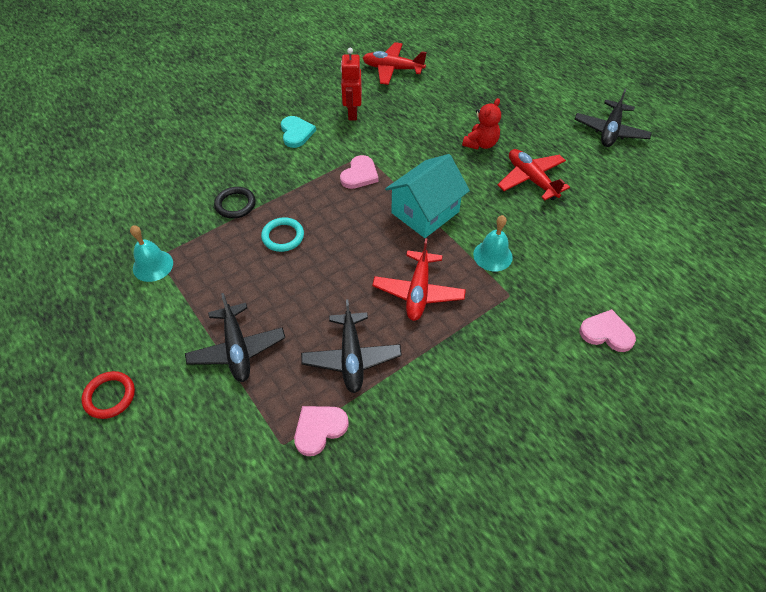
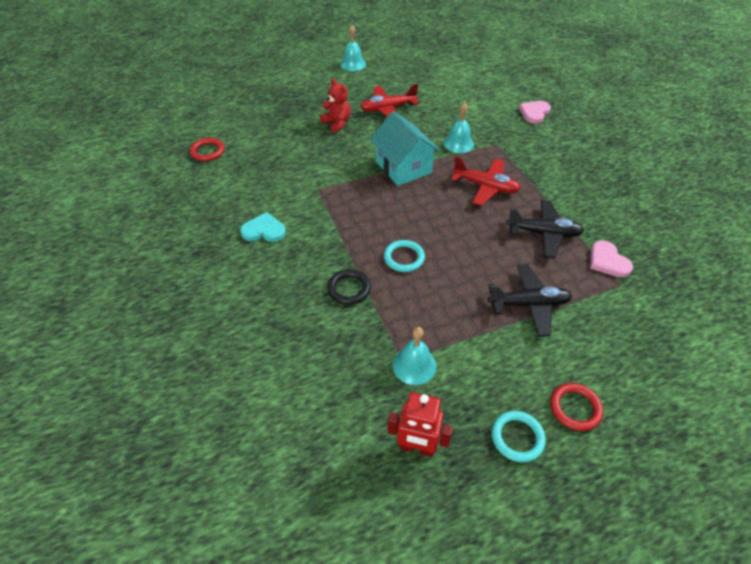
camera: 75 degrees left, 5 degrees down
red robot [340,48,362,120] -> red robot moved to [388,392,453,457]
pink heart [340,155,379,189] -> none
red plane [363,42,427,85] -> red ring [190,138,225,161]
black plane [575,89,652,147] -> turquoise bell [340,25,366,71]
none -> turquoise ring [491,411,546,462]

